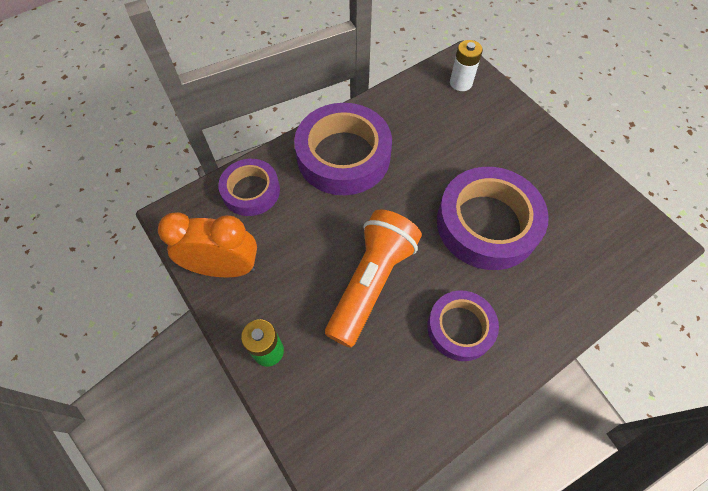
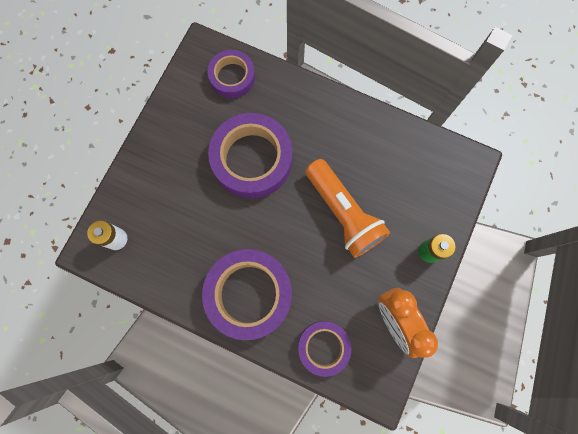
camera: 120 degrees left, 15 degrees up
orange flashlight [325,210,422,348] -> orange flashlight turned 120 degrees counterclockwise [305,159,390,258]
purple tape [427,290,499,361] -> purple tape moved to [207,50,255,98]

